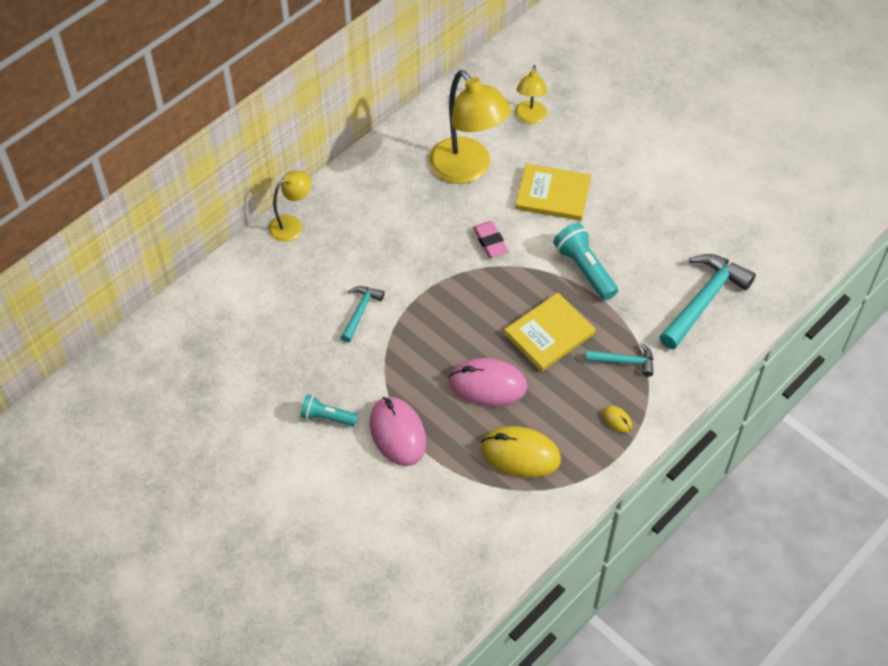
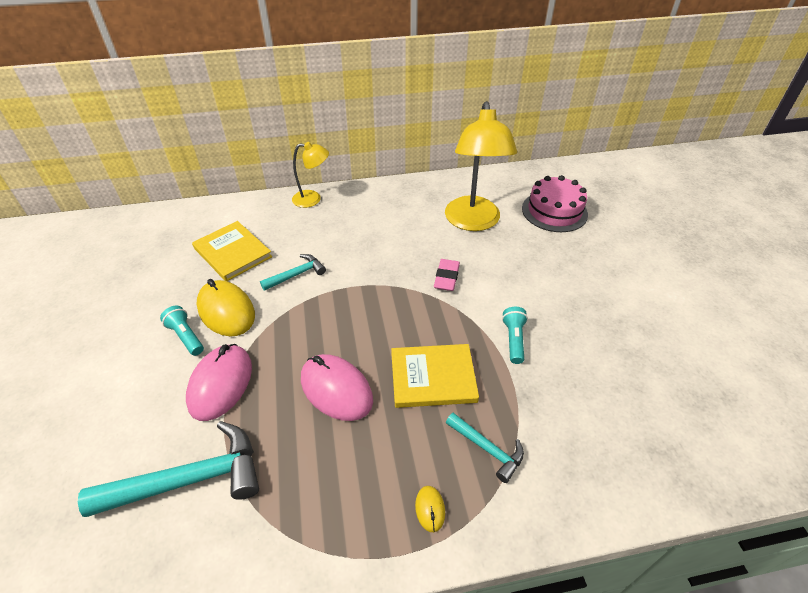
camera: 35 degrees right, 10 degrees down
yellow mouse [481,426,561,478] -> yellow mouse moved to [197,279,255,336]
yellow lamp [515,65,547,124] -> pink cake [522,175,588,232]
yellow book [515,164,591,221] -> yellow book moved to [192,221,272,281]
turquoise flashlight [553,223,618,300] -> turquoise flashlight [502,307,528,364], size x0.64
turquoise hammer [659,254,756,349] -> turquoise hammer moved to [78,421,259,517]

